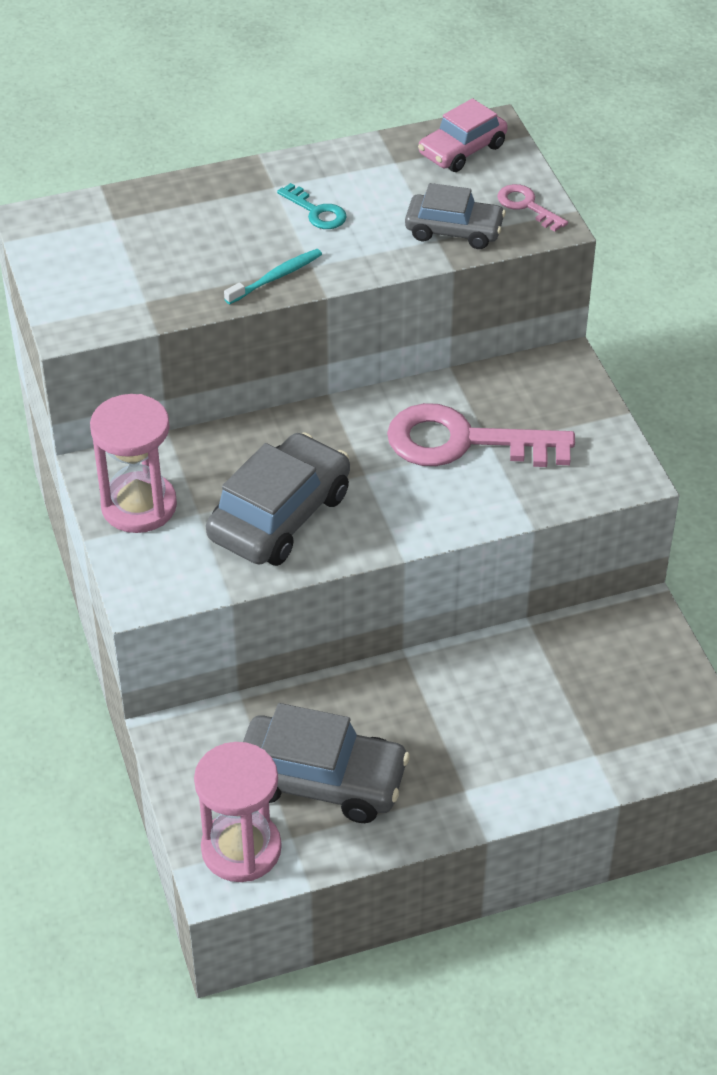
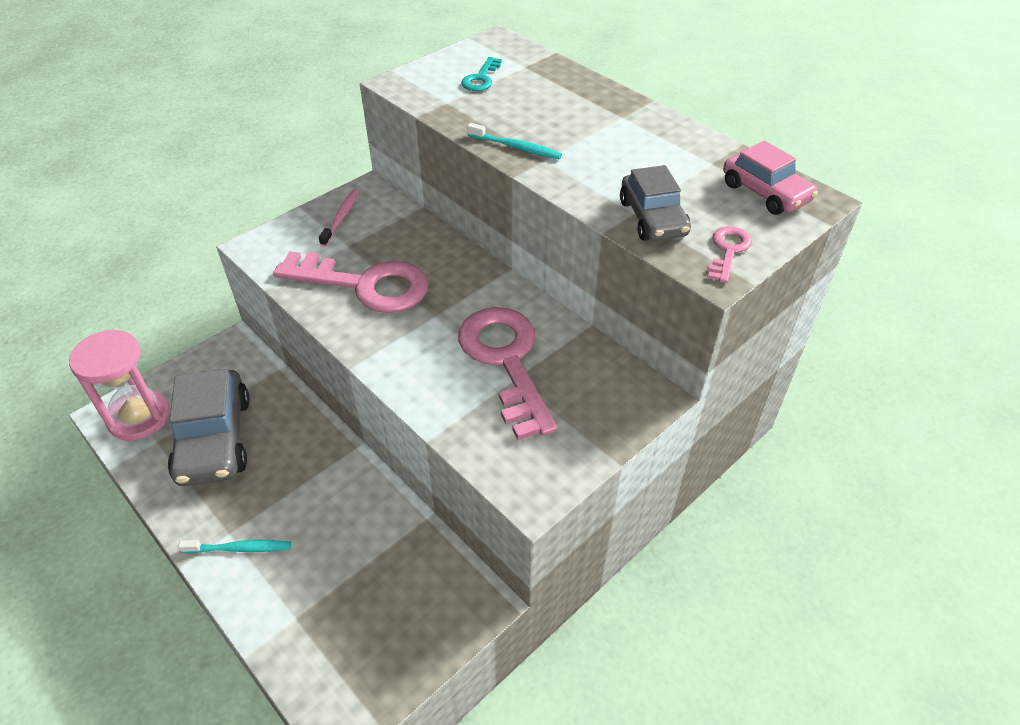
camera: 65 degrees right, 0 degrees up
pink hourglass [90,394,177,533] -> pink toothbrush [319,189,360,247]
grey car [206,432,350,566] -> pink key [273,251,428,313]
turquoise key [277,183,347,229] -> turquoise key moved to [461,57,502,91]
pink car [418,98,508,172] -> pink car turned 150 degrees counterclockwise [723,140,818,215]
none -> turquoise toothbrush [178,540,291,553]

